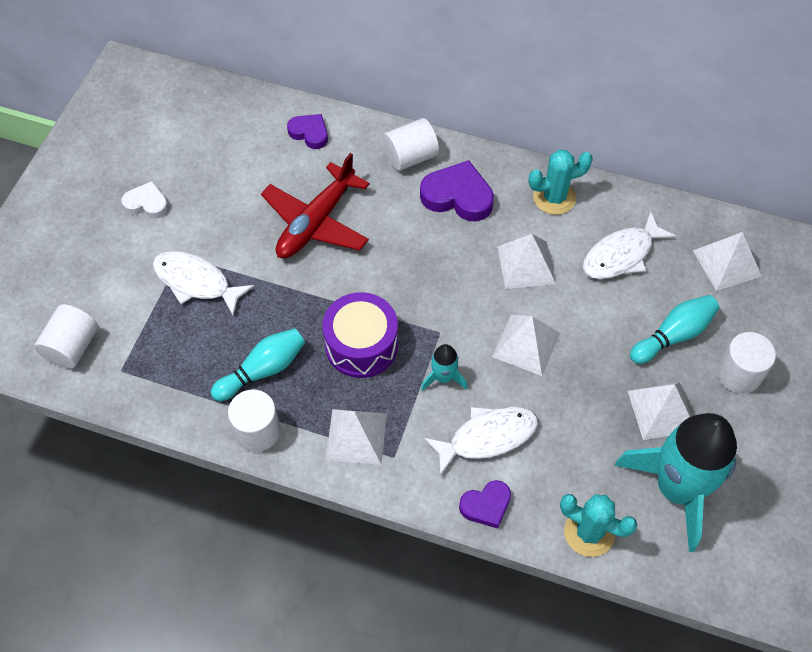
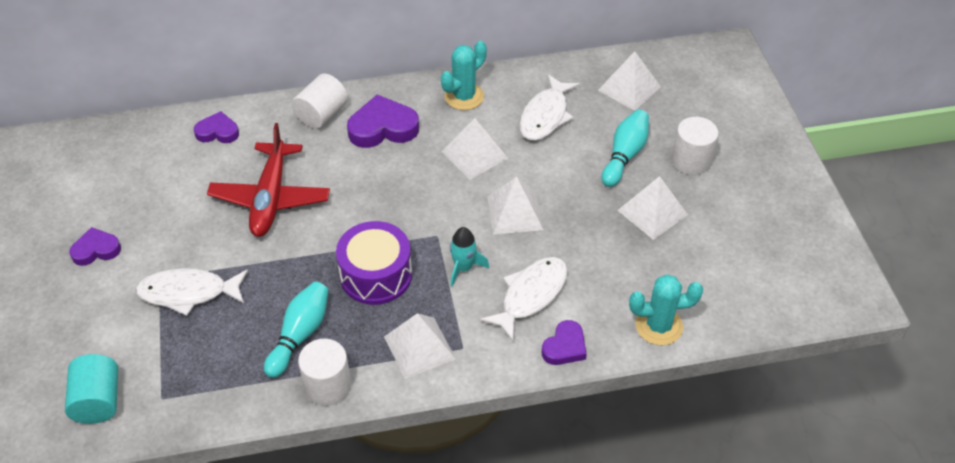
camera: 30 degrees left, 10 degrees down
white cylinder [34,304,98,369] -> turquoise cylinder [65,354,118,424]
white heart [121,181,168,218] -> purple heart [69,227,121,266]
turquoise rocket [615,413,737,552] -> none

